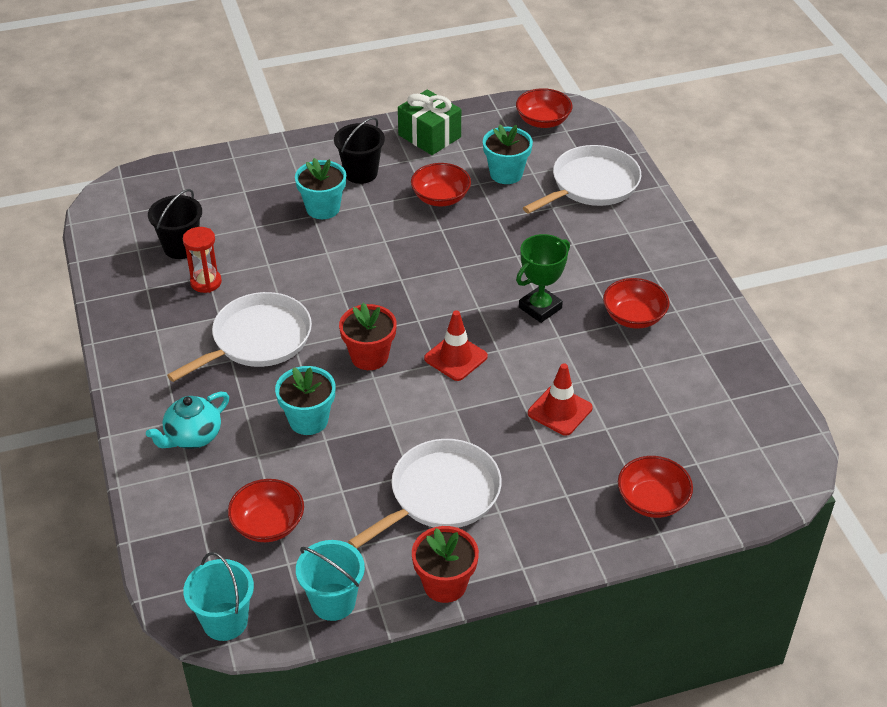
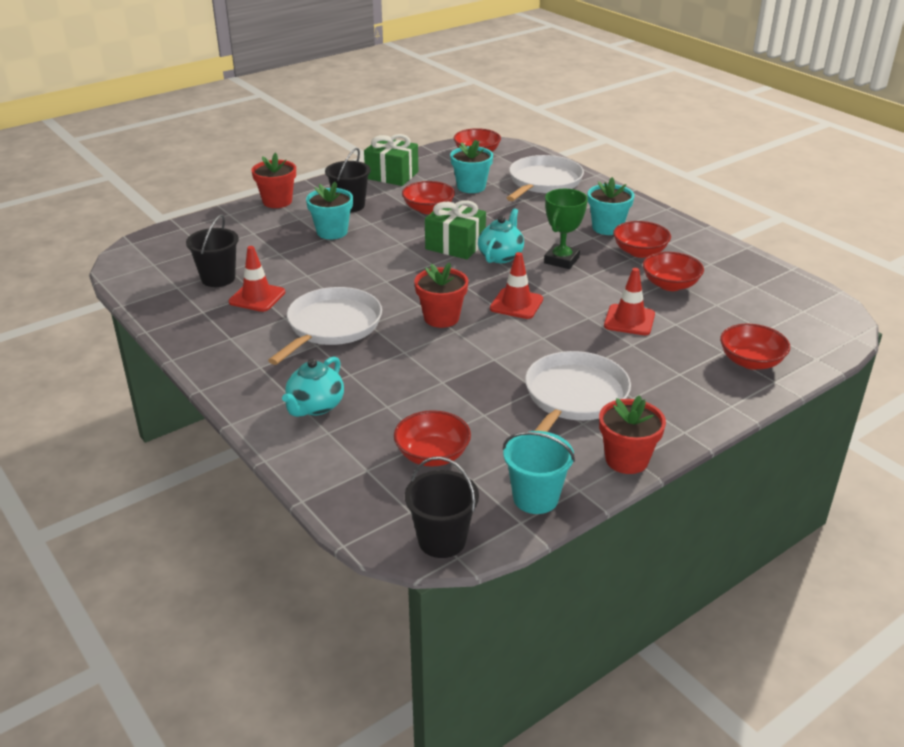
camera: 20 degrees left, 10 degrees down
red hourglass [183,227,222,293] -> red traffic cone [229,246,285,312]
turquoise bucket [183,552,254,641] -> black bucket [405,456,479,558]
turquoise flower pot [275,366,335,435] -> turquoise flower pot moved to [588,177,635,235]
none -> red flower pot [251,153,296,208]
none -> green gift [425,200,486,259]
none -> turquoise teapot [478,208,524,263]
none -> red bowl [643,252,704,291]

